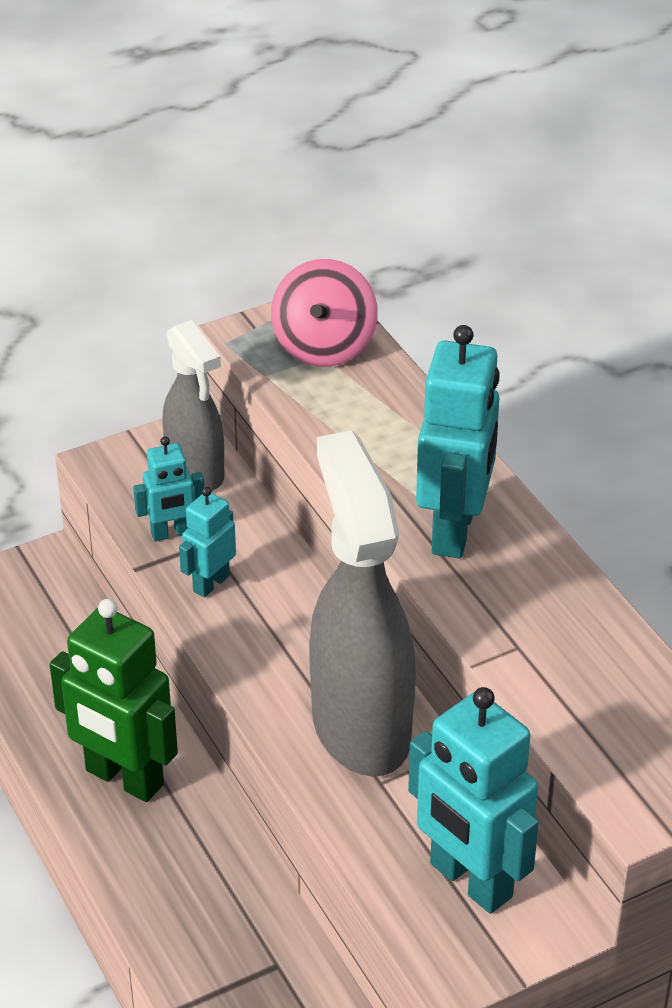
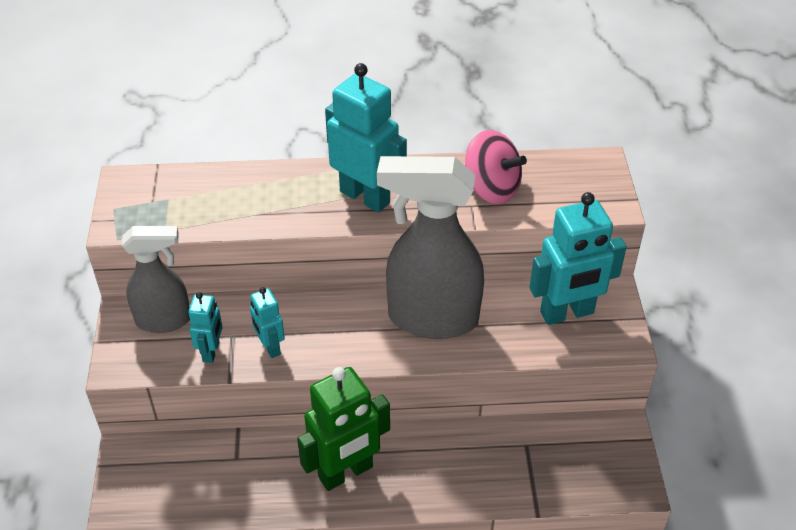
camera: 65 degrees left, 5 degrees up
pink spinning top [271,259,378,367] -> pink spinning top moved to [465,130,527,204]

